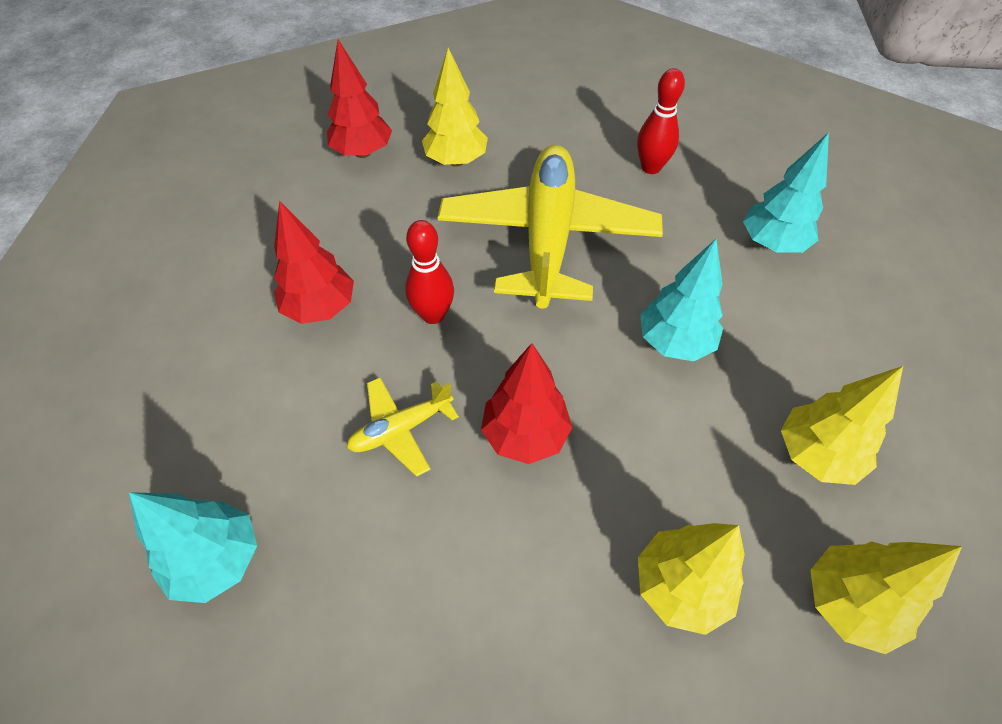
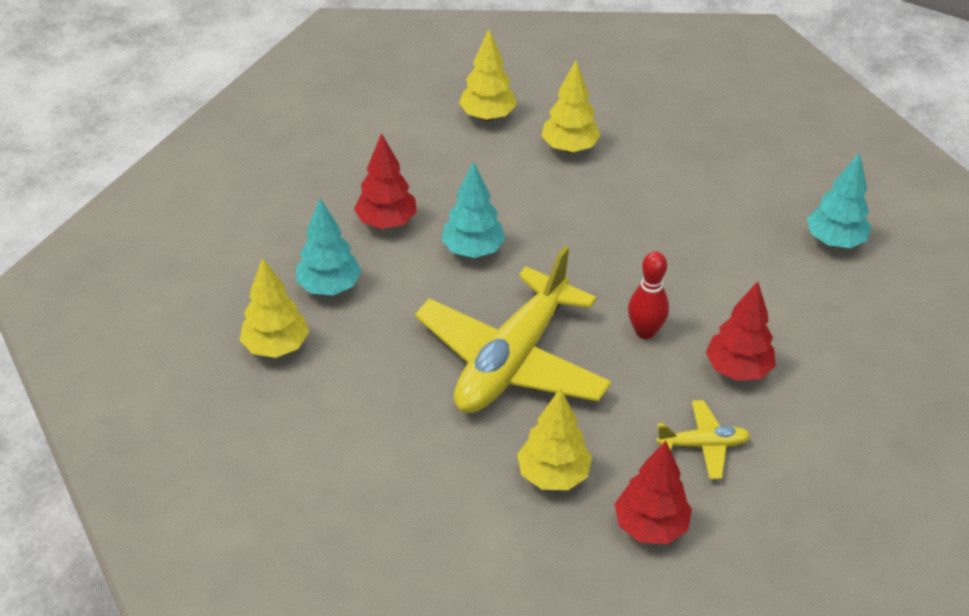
camera: 155 degrees left, 10 degrees down
yellow plane [347,377,459,477] -> yellow plane moved to [656,400,751,479]
red tree [481,343,572,464] -> red tree moved to [354,133,417,229]
red bowling pin [637,68,685,174] -> none
yellow tree [781,366,903,485] -> yellow tree moved to [240,258,309,358]

